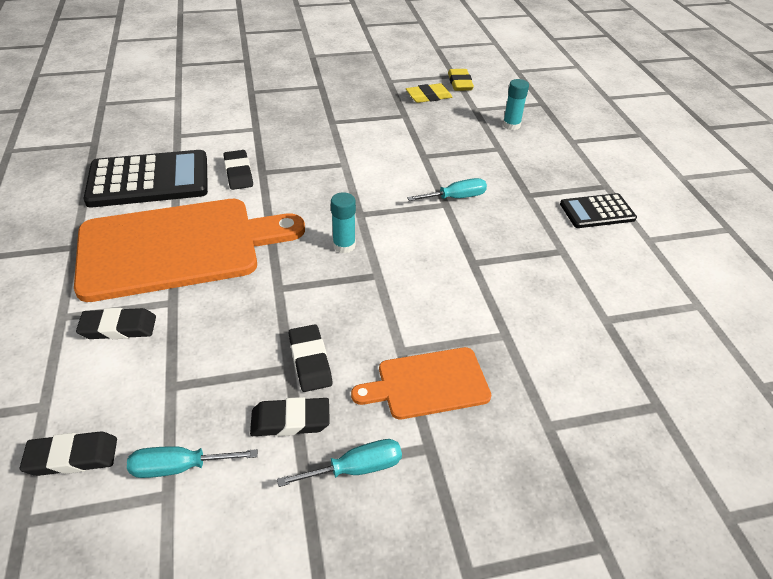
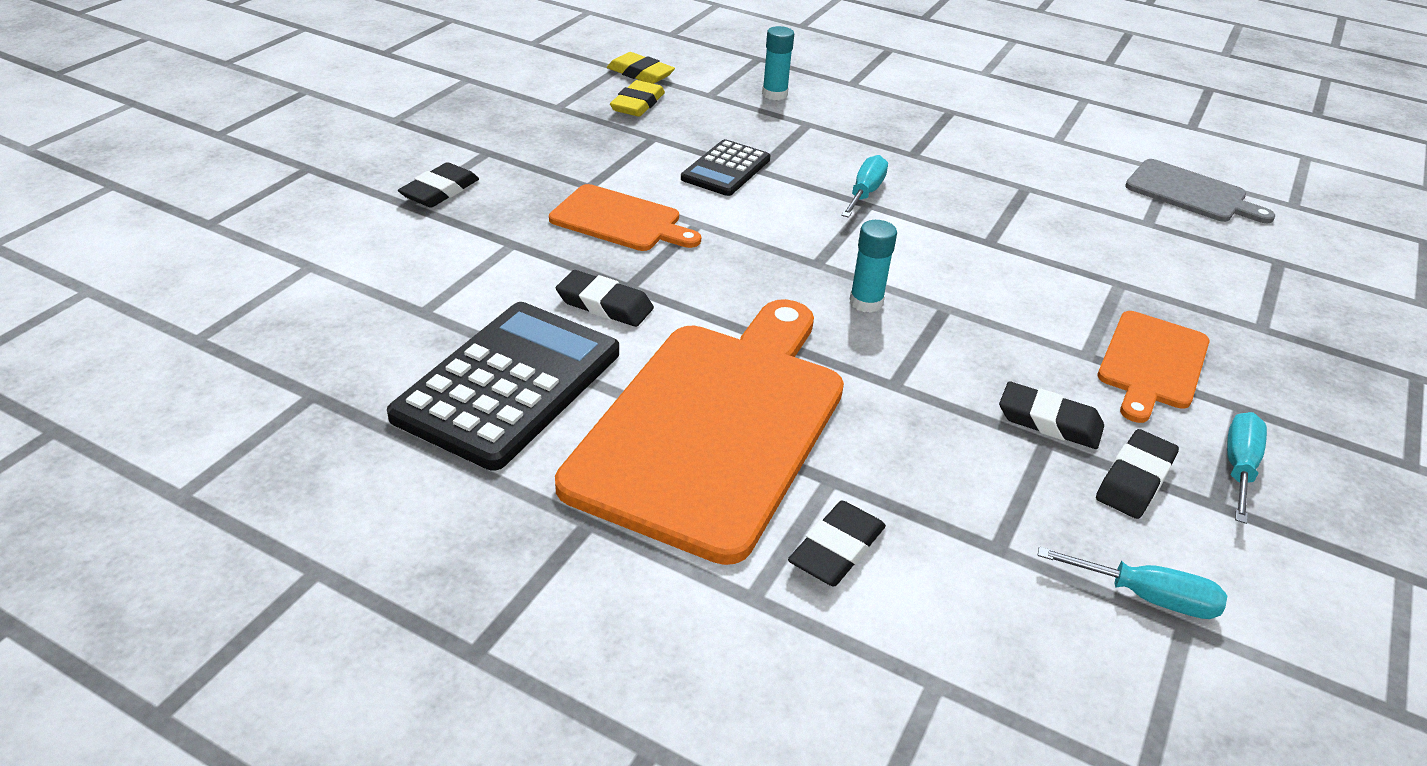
camera: 50 degrees left, 5 degrees down
black eraser [20,431,117,476] -> black eraser moved to [398,162,479,208]
turquoise screwdriver [127,446,258,478] -> turquoise screwdriver turned 105 degrees counterclockwise [1038,547,1227,619]
black calculator [560,193,637,228] -> black calculator moved to [681,139,770,196]
none -> orange cutting board [549,184,701,251]
none -> grey cutting board [1125,159,1275,223]

